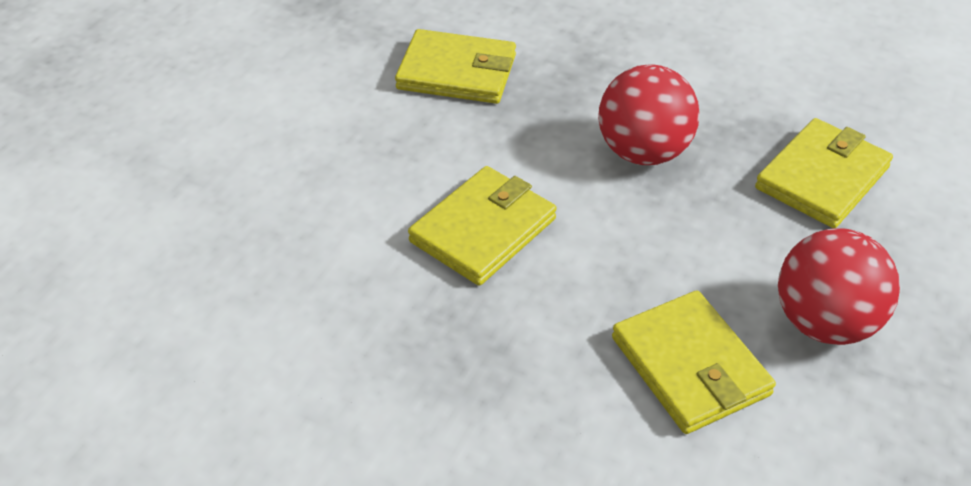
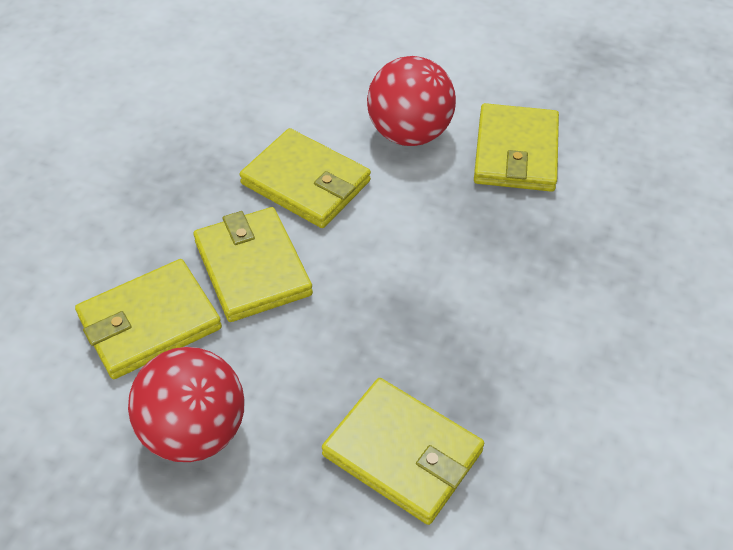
camera: 85 degrees right, 5 degrees up
red ball [598,64,700,165] -> red ball moved to [367,56,456,146]
none -> yellow wallet [194,207,313,322]

